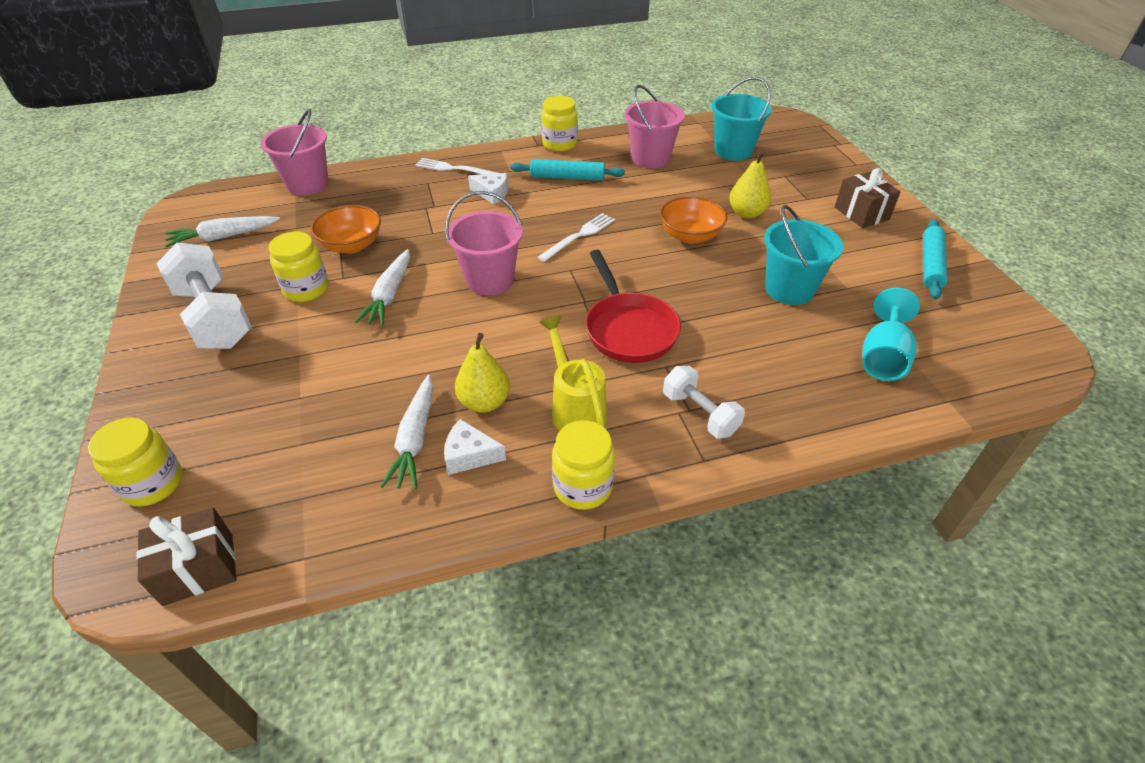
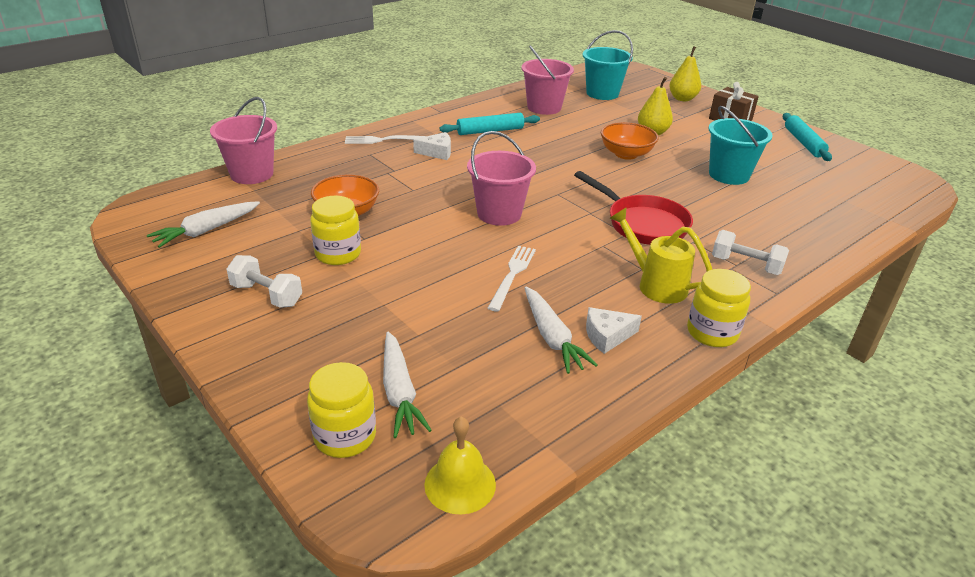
camera: 25 degrees left, 10 degrees down
brown gift [137,507,237,606] -> yellow bell [424,417,496,515]
white dumbbell [156,243,252,349] -> white dumbbell [226,255,302,308], size x0.58
white carrot [355,249,410,326] -> white carrot moved to [383,332,432,438]
yellow pear [455,333,510,413] -> yellow pear moved to [669,46,701,101]
white fork [538,213,615,262] -> white fork moved to [488,246,536,312]
yellow jar [541,96,578,152] -> none
turquoise goblet [862,288,920,381] -> none

